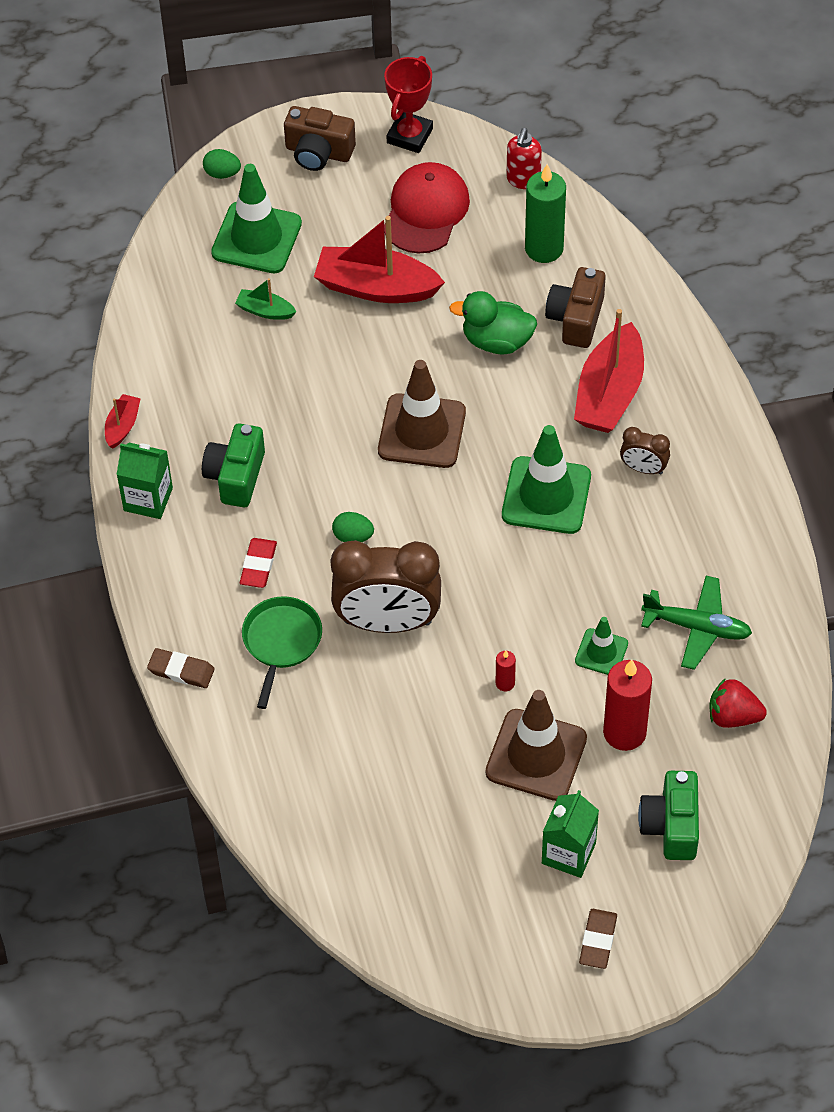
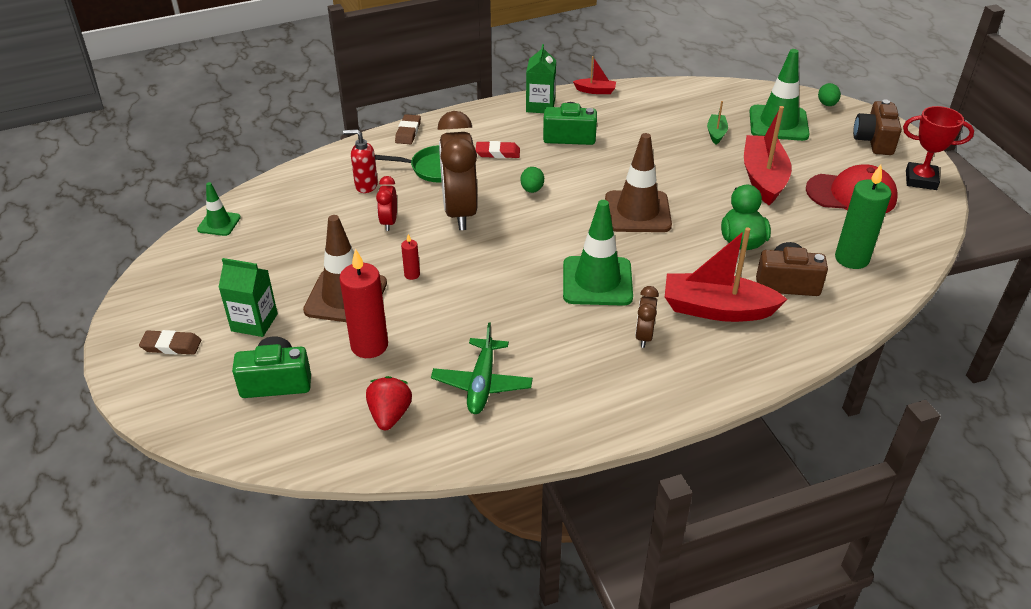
camera: 80 degrees right, 15 degrees down
red soap dispenser [507,128,542,189] -> red soap dispenser moved to [343,129,378,193]
green traffic cone [575,617,628,675] -> green traffic cone moved to [197,182,241,236]
none -> red clock [376,176,397,231]

